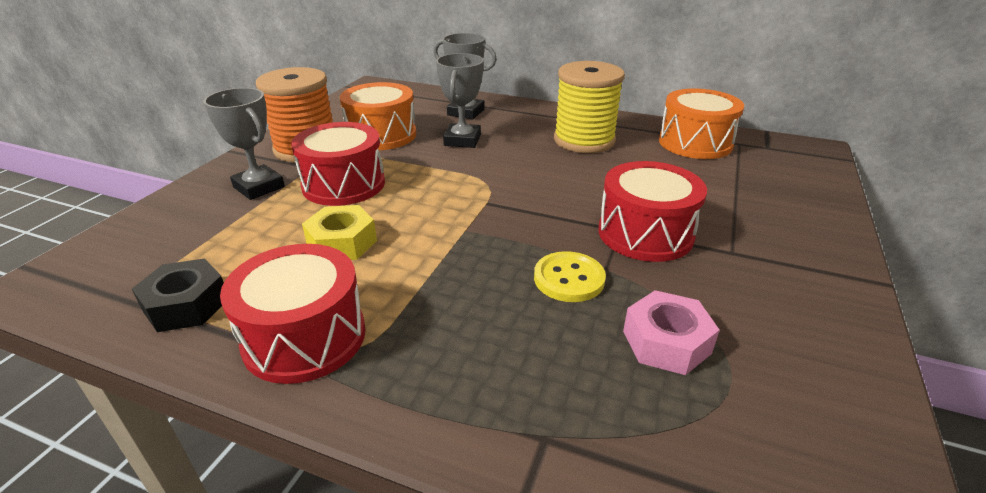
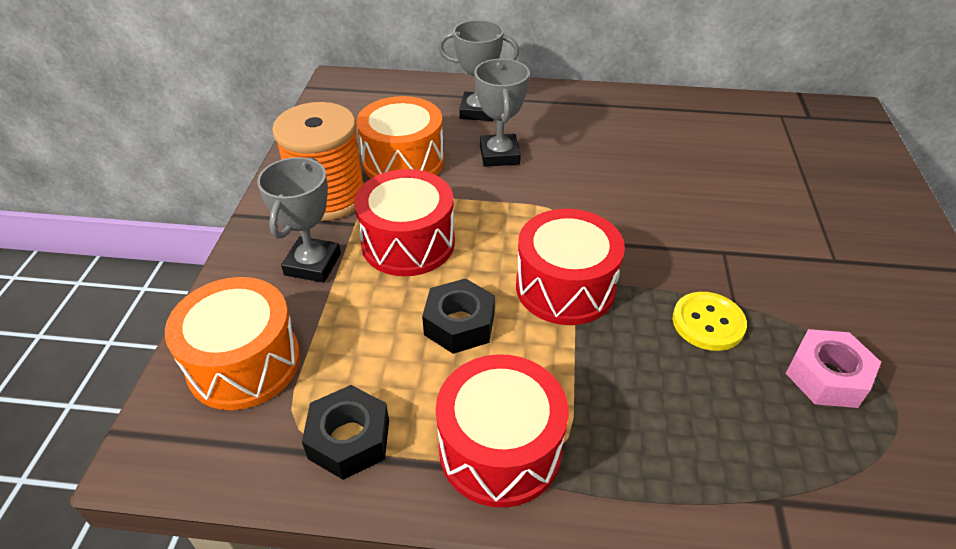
camera: 15 degrees left, 10 degrees up
grey trophy [203,88,285,200] -> grey trophy turned 75 degrees clockwise [257,157,341,283]
yellow nut [302,205,377,260] -> black nut [422,278,495,354]
yellow spool [554,61,625,153] -> none
red drum [599,161,707,262] -> red drum moved to [516,209,625,325]
orange drum [659,88,744,159] -> orange drum moved to [165,277,300,410]

